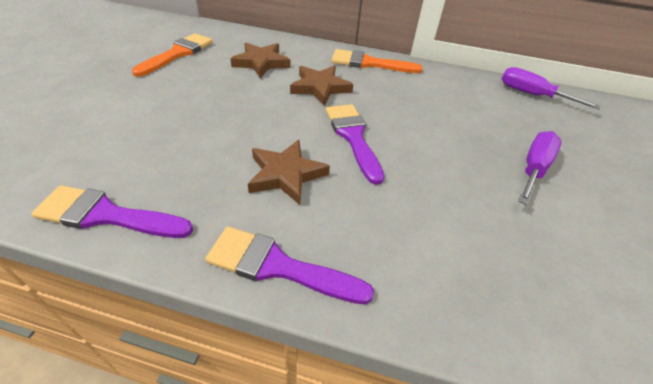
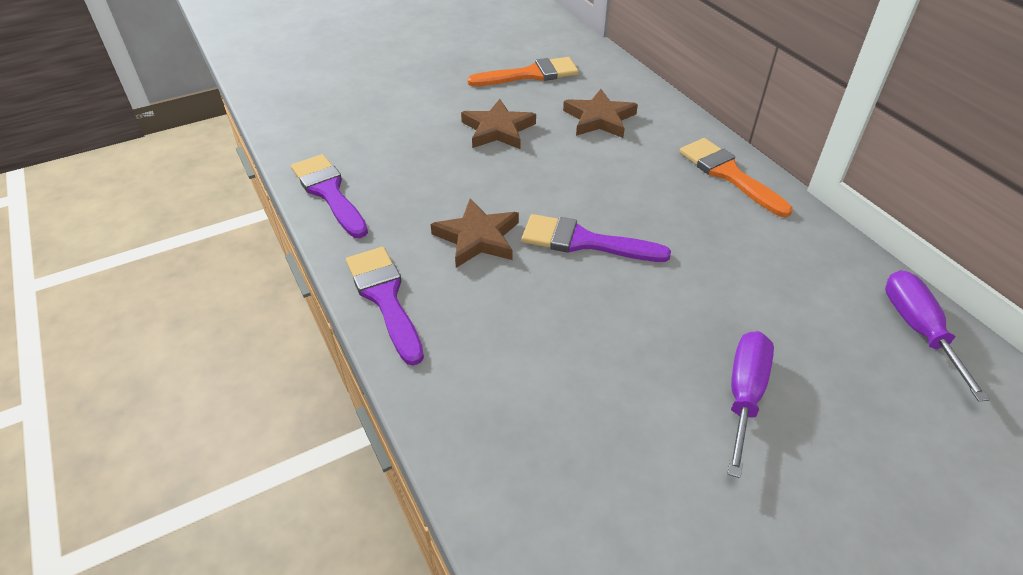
camera: 50 degrees right, 0 degrees up
brown star [290,66,353,106] -> brown star moved to [461,99,536,149]
purple brush [326,104,384,185] -> purple brush turned 105 degrees counterclockwise [522,214,671,262]
purple screwdriver [518,131,561,205] -> purple screwdriver turned 60 degrees counterclockwise [727,331,774,478]

